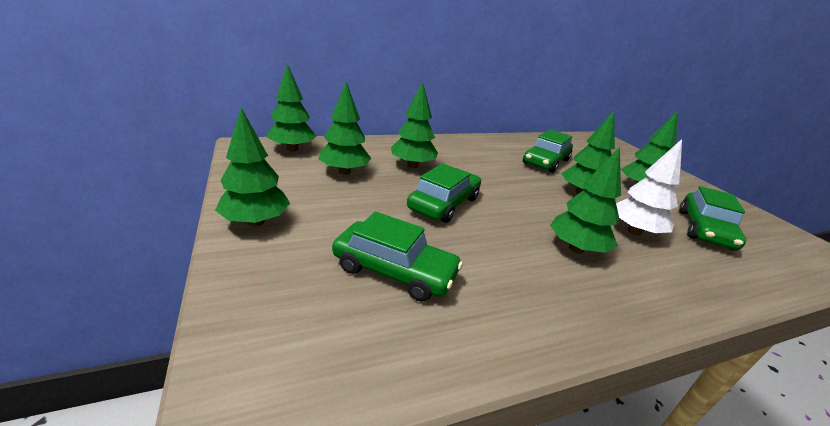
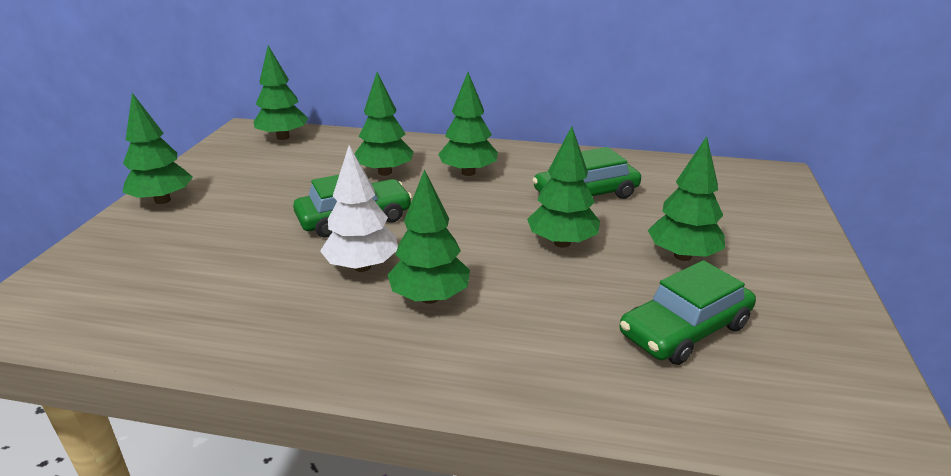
camera: 35 degrees right, 0 degrees up
green tree [319,82,372,175] -> green tree moved to [438,72,498,176]
green car [332,212,463,301] -> none
white tree [616,139,682,236] -> white tree moved to [320,145,398,272]

